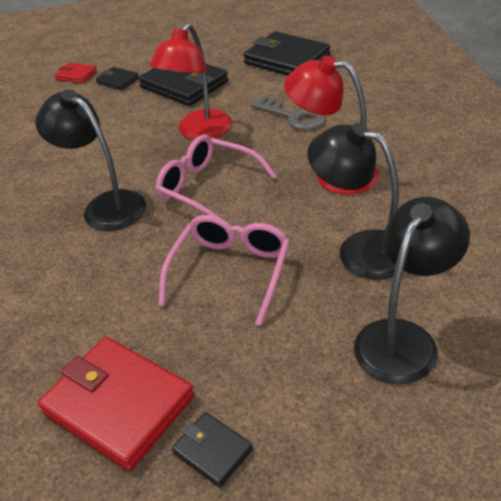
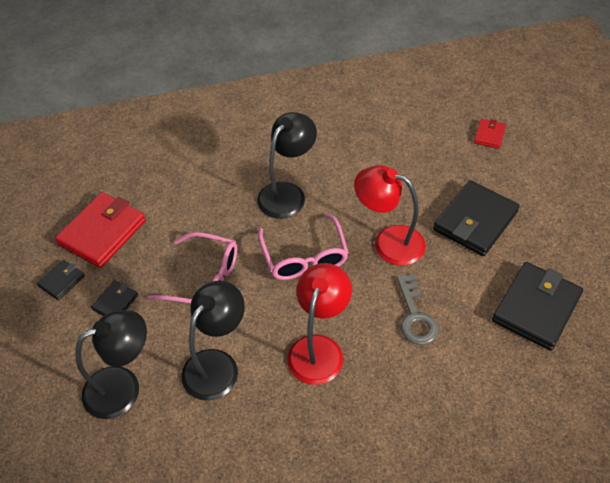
camera: 85 degrees right, 10 degrees up
black wallet [96,67,139,90] -> black wallet moved to [91,280,138,316]
pink glasses [156,135,277,219] -> pink glasses turned 135 degrees clockwise [258,213,349,280]
grey key [252,96,325,130] -> grey key turned 45 degrees counterclockwise [397,274,439,345]
black lamp [354,197,470,384] -> black lamp turned 60 degrees counterclockwise [75,310,147,419]

